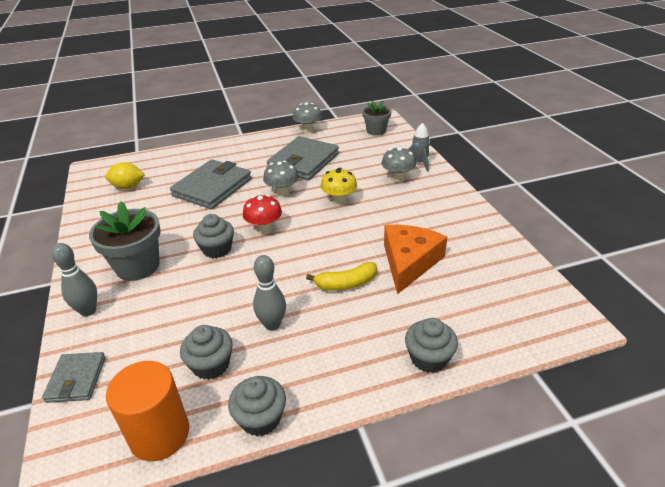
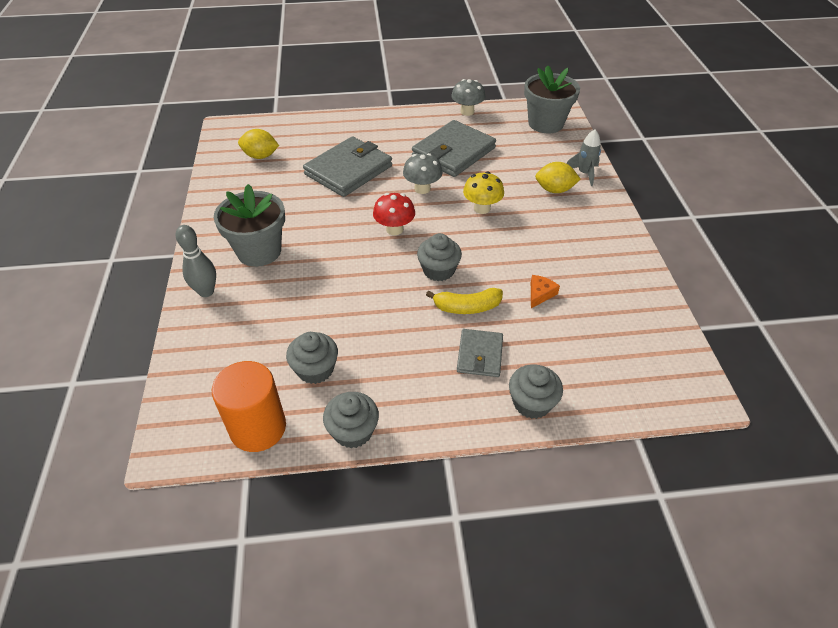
camera: 10 degrees right, 10 degrees up
grey wallet [42,352,106,403] -> grey wallet moved to [457,329,503,377]
grey cupcake [193,214,234,258] -> grey cupcake moved to [417,233,462,281]
grey bowling pin [253,255,286,331] -> none
grey flower pot [362,101,391,136] -> grey flower pot [524,65,580,133], size x1.57
grey mushroom [381,147,416,182] -> yellow lemon [535,162,581,193]
orange cheese [384,225,447,294] -> orange cheese [531,275,560,308], size x0.43

